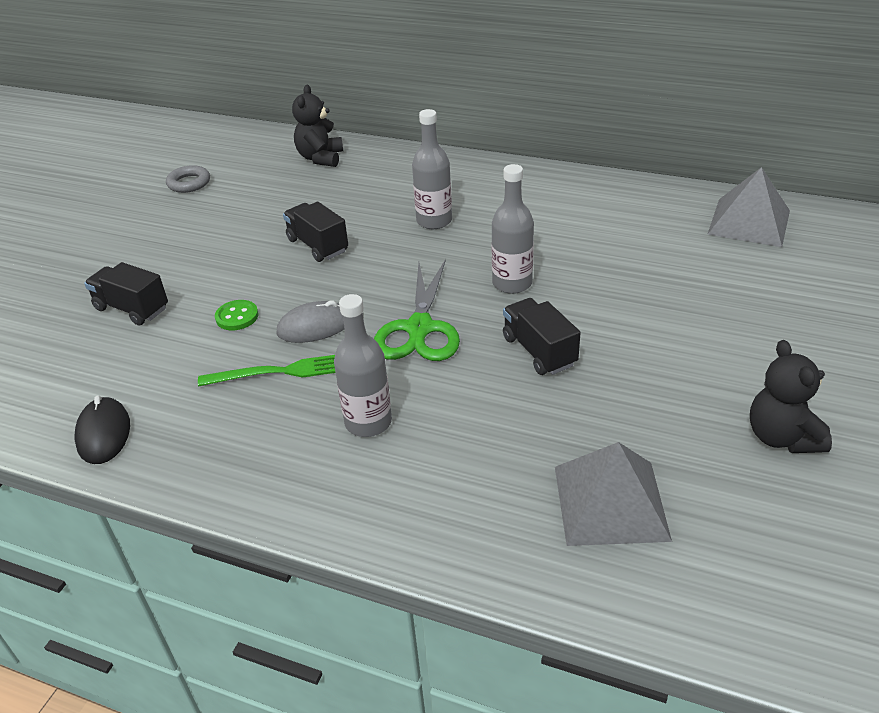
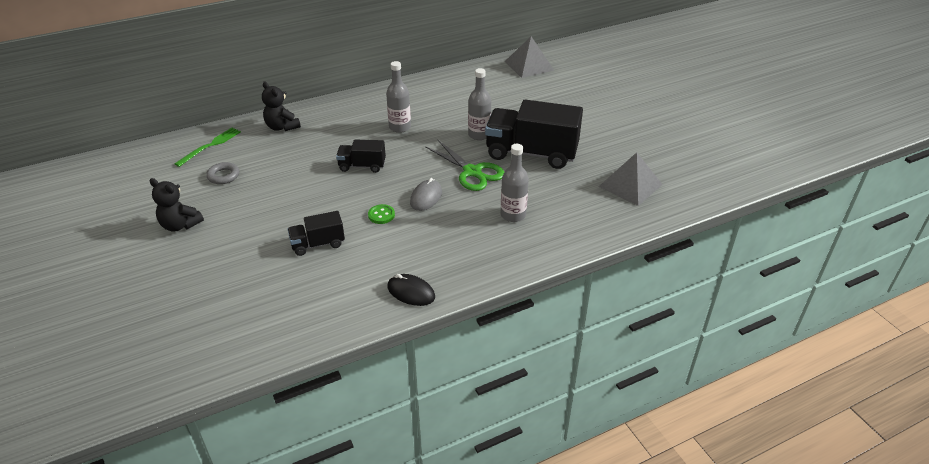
camera: 50 degrees left, 0 degrees up
green fork [198,355,336,387] -> green fork moved to [174,128,241,167]
black truck [503,298,581,375] -> black truck [485,100,583,169], size x1.98
black teddy bear [750,340,832,453] -> black teddy bear moved to [150,178,204,232]

